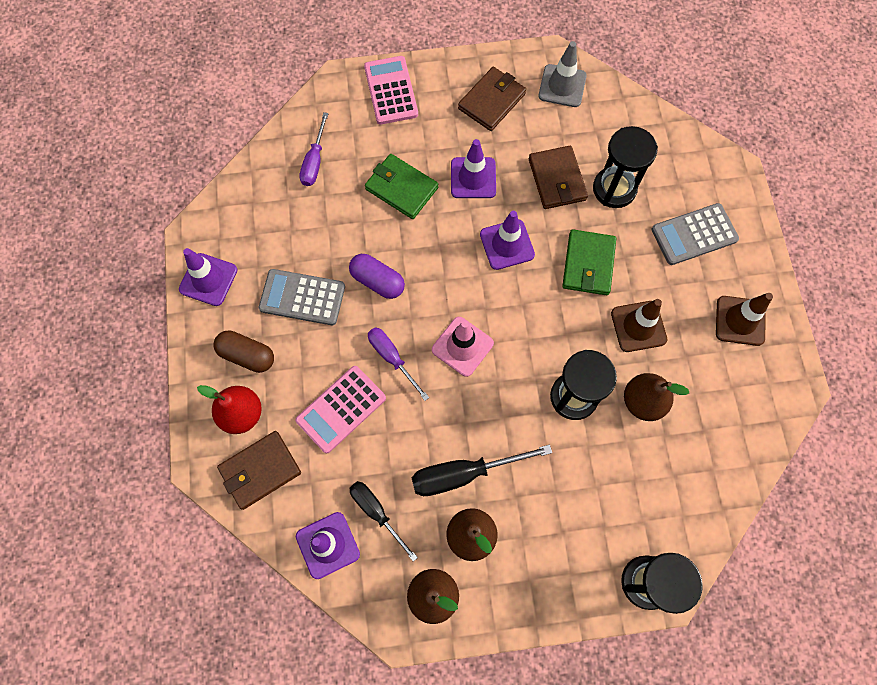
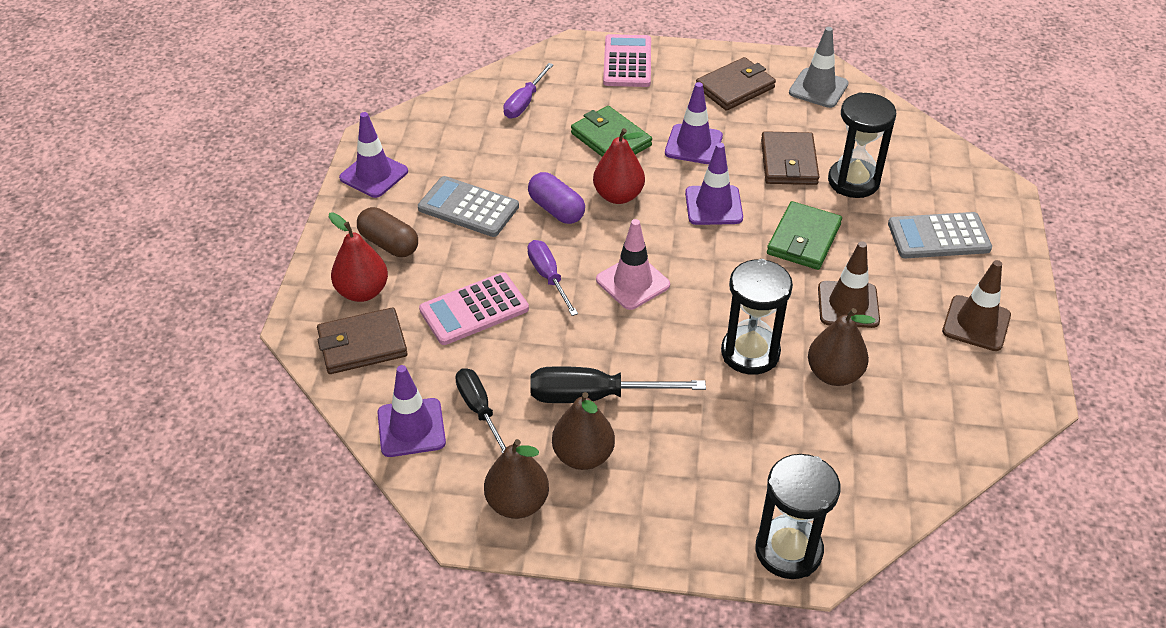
camera: 15 degrees right, 25 degrees down
none -> red pear [593,128,645,204]

